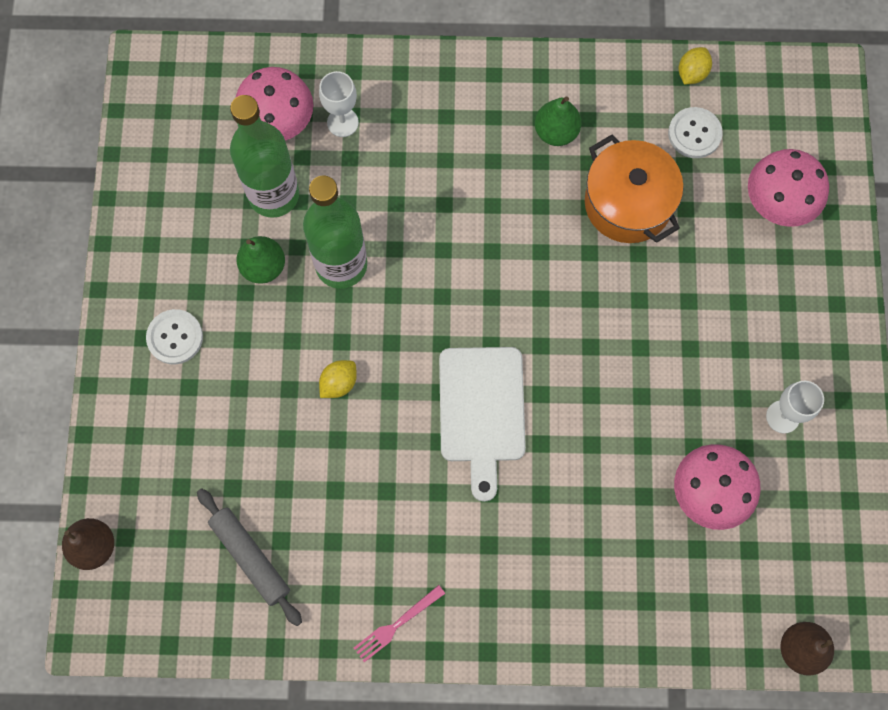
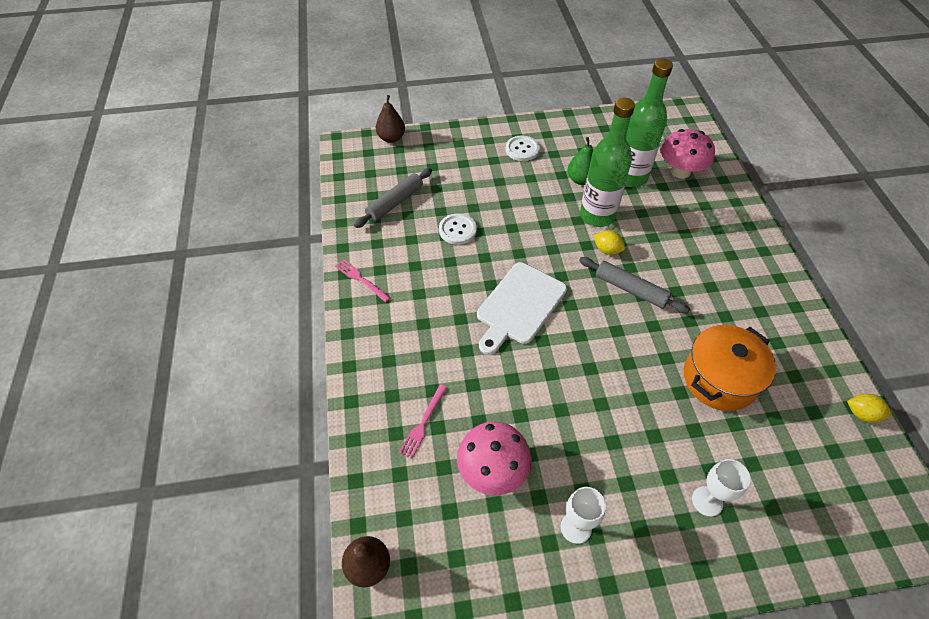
camera: 80 degrees right, 20 degrees down
white goblet [319,71,359,137] -> white goblet moved to [692,459,751,517]
yellow lemon [319,360,357,398] -> yellow lemon moved to [593,230,625,255]
white cutting board [439,347,526,502] -> white cutting board turned 45 degrees counterclockwise [477,262,567,355]
green pear [535,96,581,146] -> none
white button [668,107,723,158] -> white button moved to [439,214,477,245]
pink mushroom [748,149,829,227] -> none
none -> pink fork [399,384,447,459]
none -> grey rolling pin [579,257,690,313]

